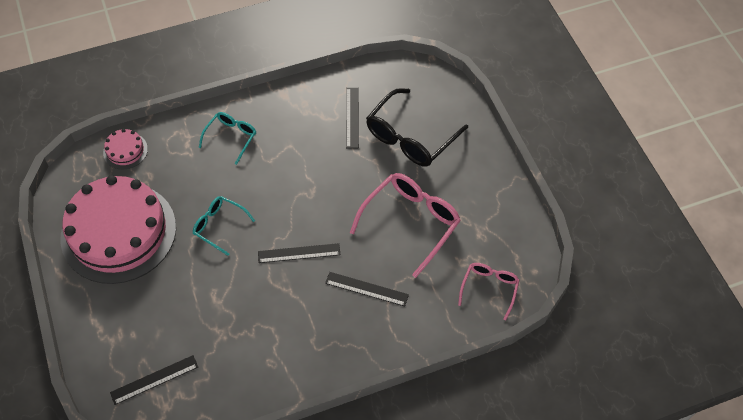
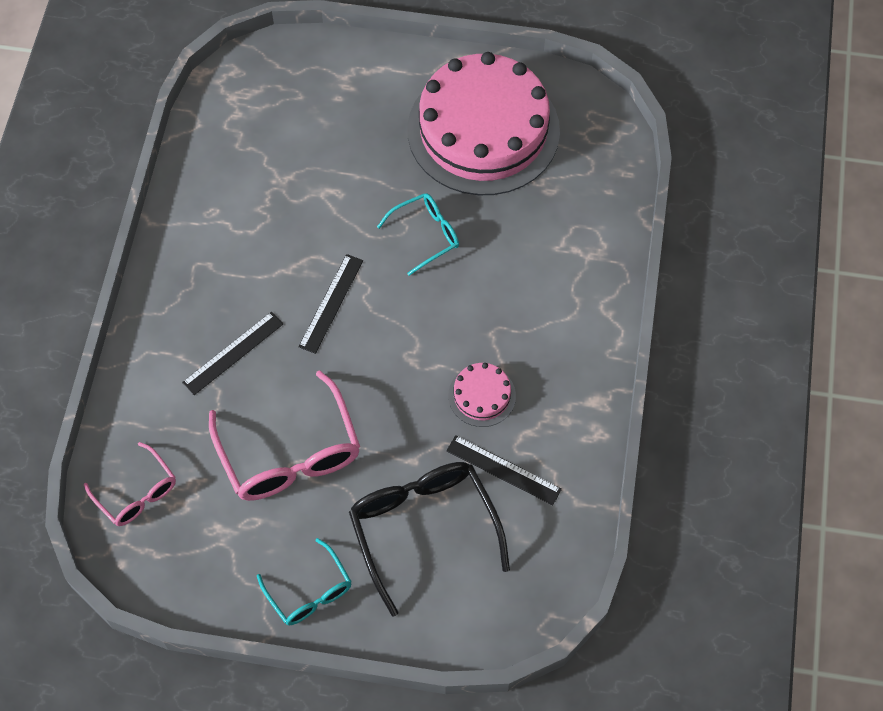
camera: 120 degrees right, 5 degrees up
pink cake [103,129,148,169] -> pink cake moved to [448,363,516,427]
black ruler [110,355,198,405] -> none
turquoise glasses [199,112,256,165] -> turquoise glasses moved to [257,538,352,625]

